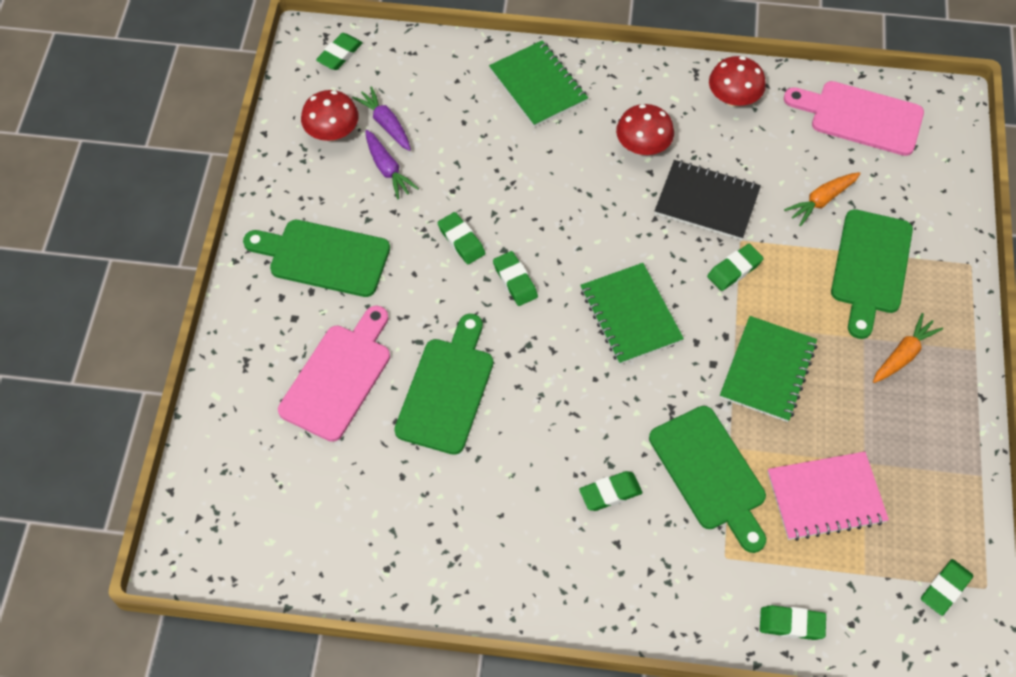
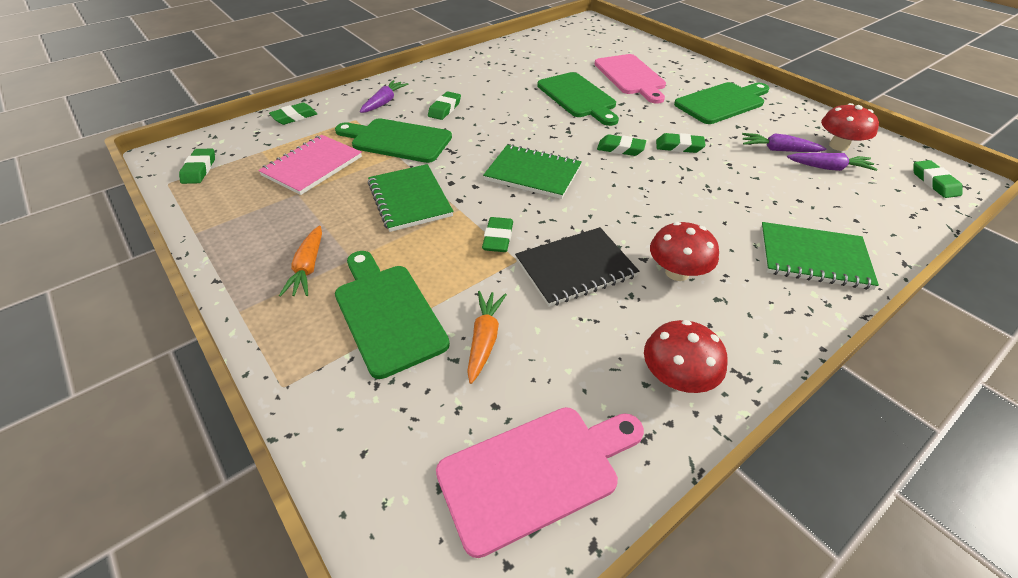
camera: 135 degrees right, 15 degrees down
none -> purple carrot [360,80,408,113]

